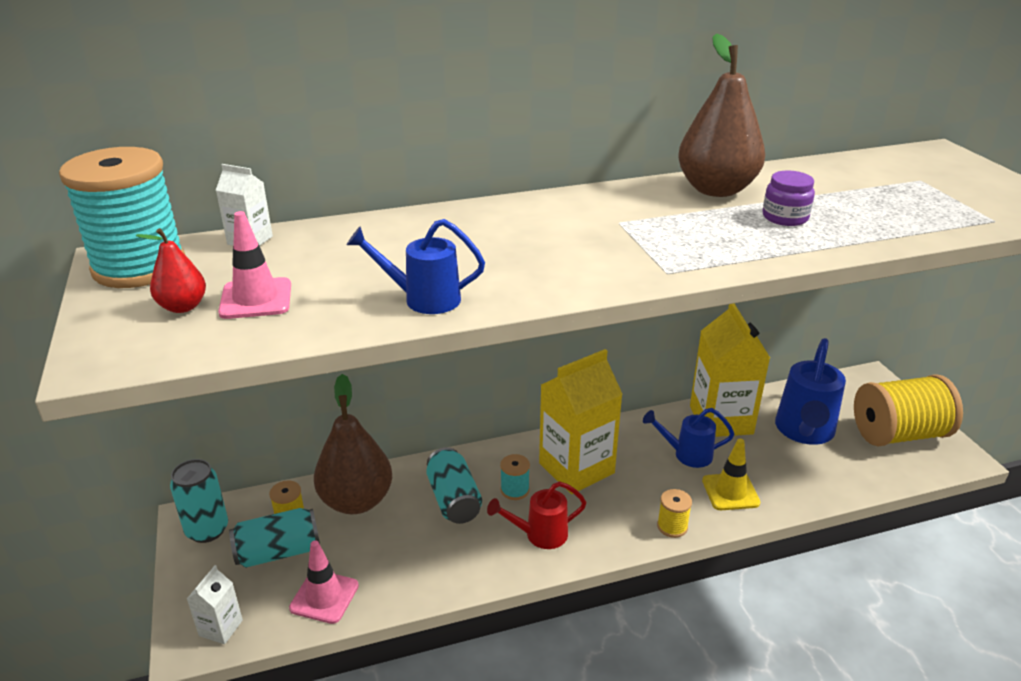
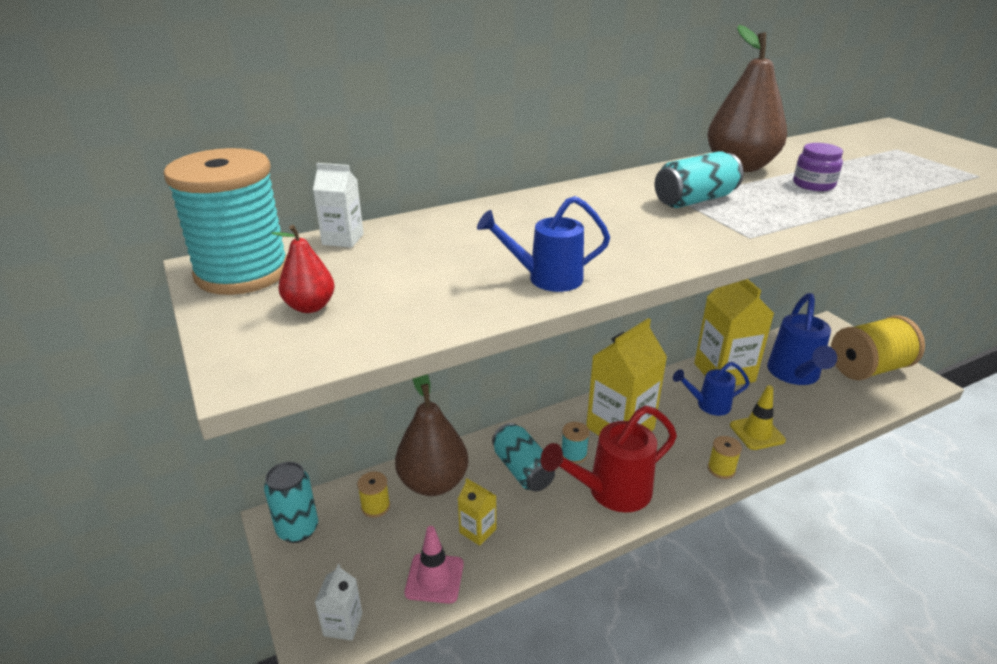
camera: 10 degrees left, 0 degrees up
pink traffic cone [218,211,291,319] -> none
turquoise can [229,508,320,568] -> turquoise can moved to [655,151,743,208]
red watering can [487,481,587,549] -> red watering can [541,405,677,512], size x1.66
none -> yellow carton [458,478,496,546]

